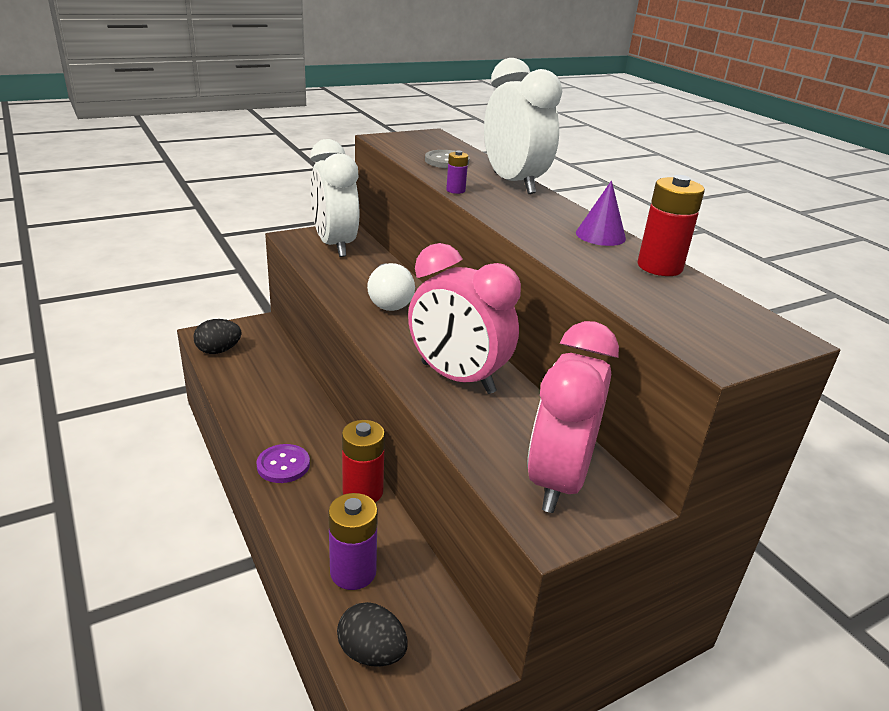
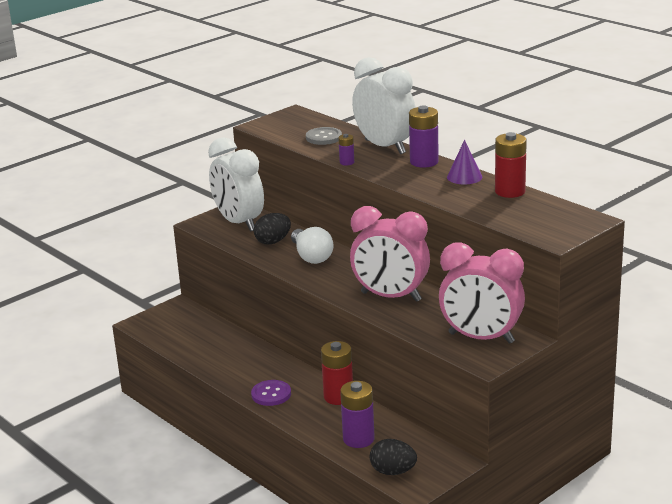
camera: 10 degrees left, 5 degrees down
black egg [193,319,241,354] -> black egg moved to [254,213,291,245]
pink clock [527,321,619,513] -> pink clock turned 75 degrees counterclockwise [439,243,525,344]
none -> purple battery [409,106,439,168]

